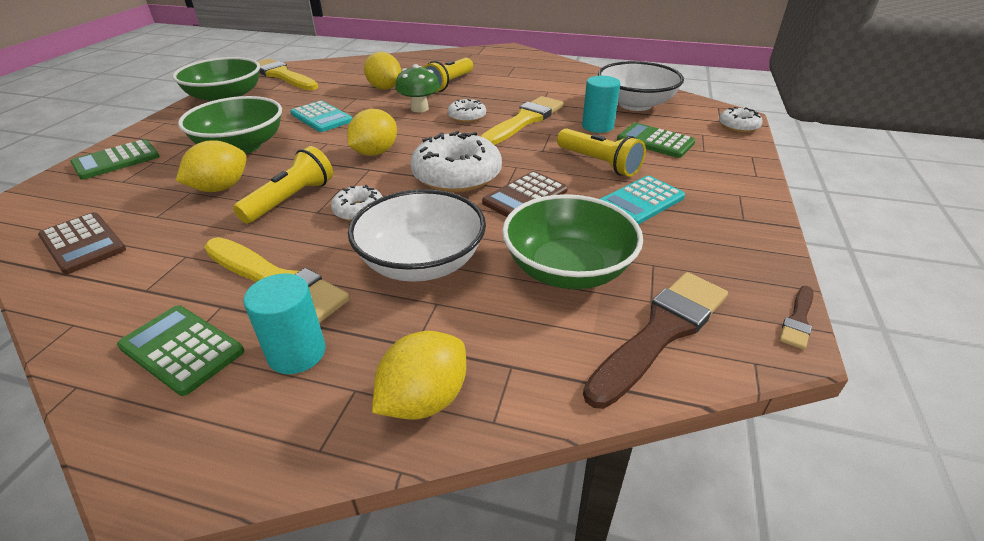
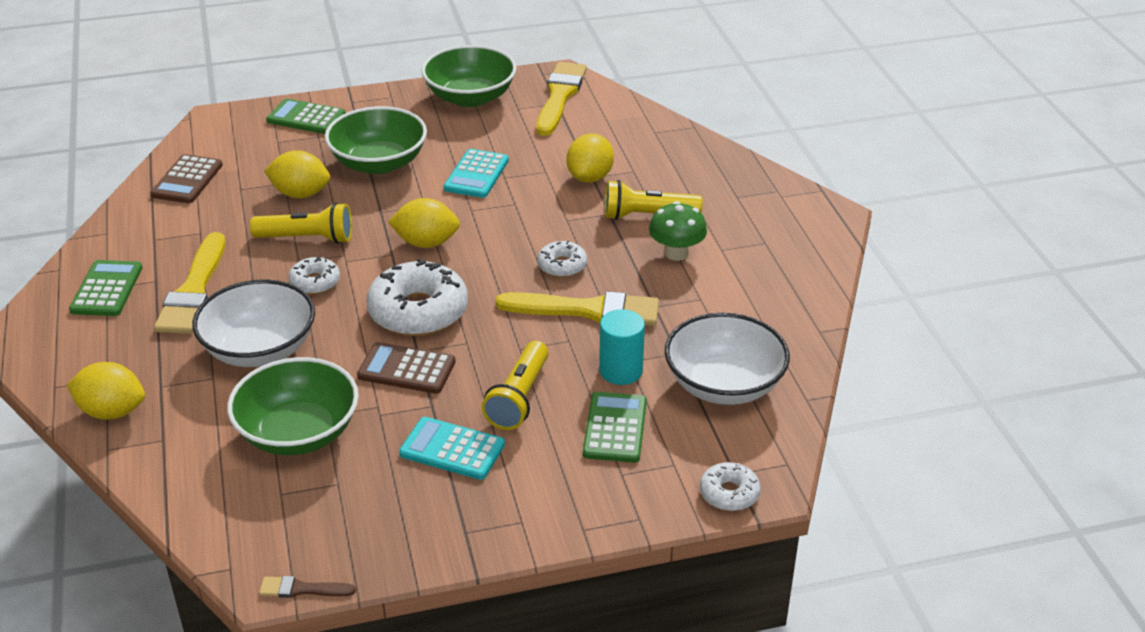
camera: 60 degrees right, 0 degrees up
turquoise cylinder [243,273,326,374] -> none
green mushroom [395,64,440,112] -> green mushroom moved to [649,201,707,261]
brown brush [583,272,728,409] -> none

